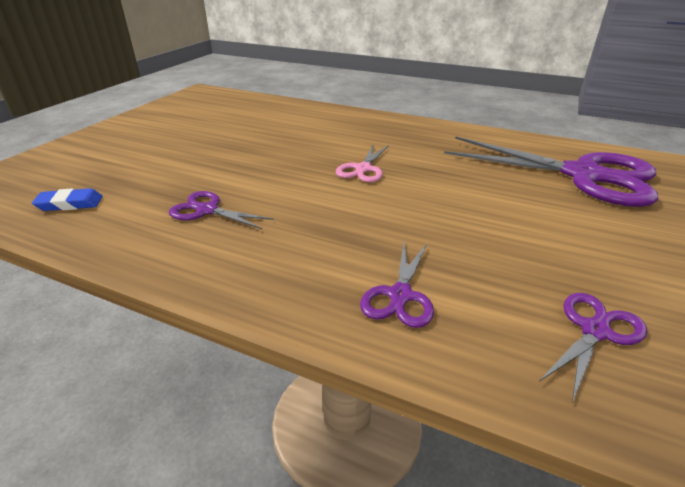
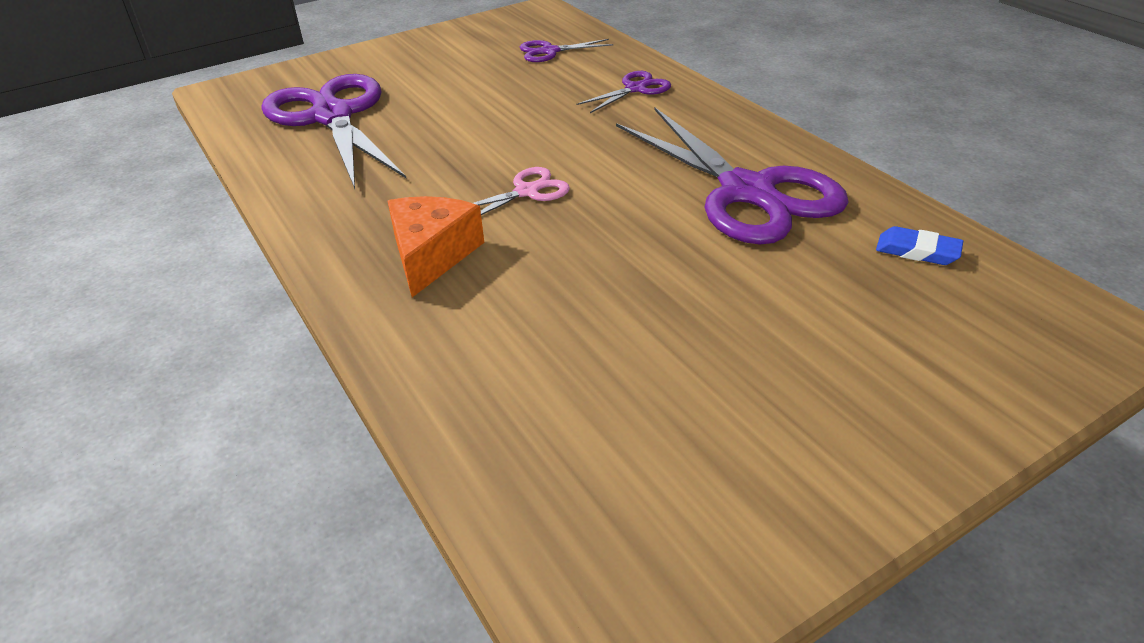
camera: 145 degrees left, 5 degrees up
purple scissors [169,191,274,229] -> purple scissors [616,108,849,245], size x2.22
none -> orange cheese [388,196,484,297]

